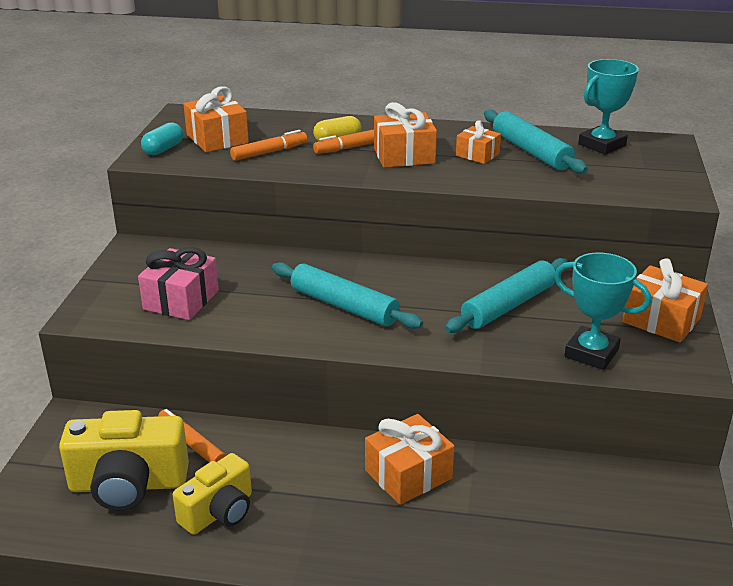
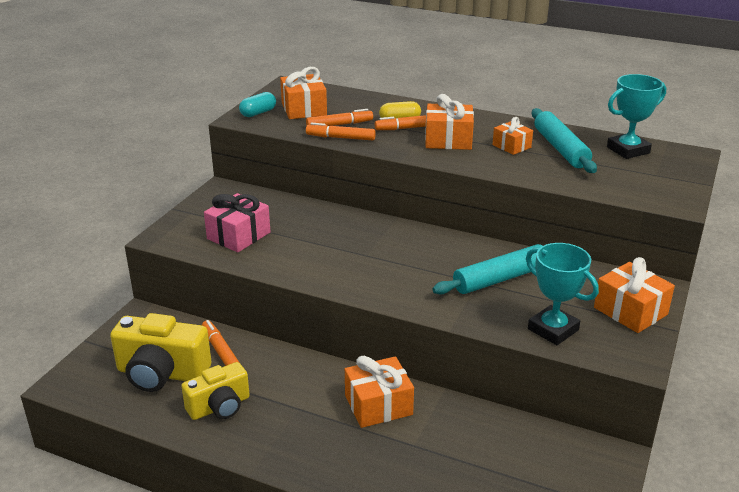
camera: 15 degrees right, 0 degrees up
turquoise rolling pin [272,262,423,329] -> none
none -> orange marker [306,123,376,140]

